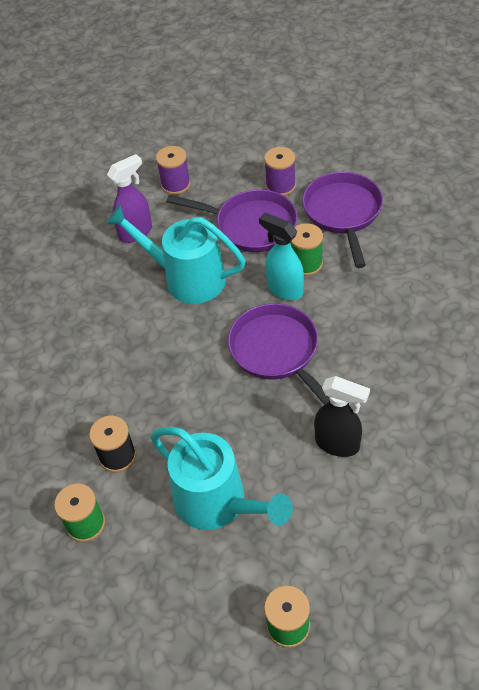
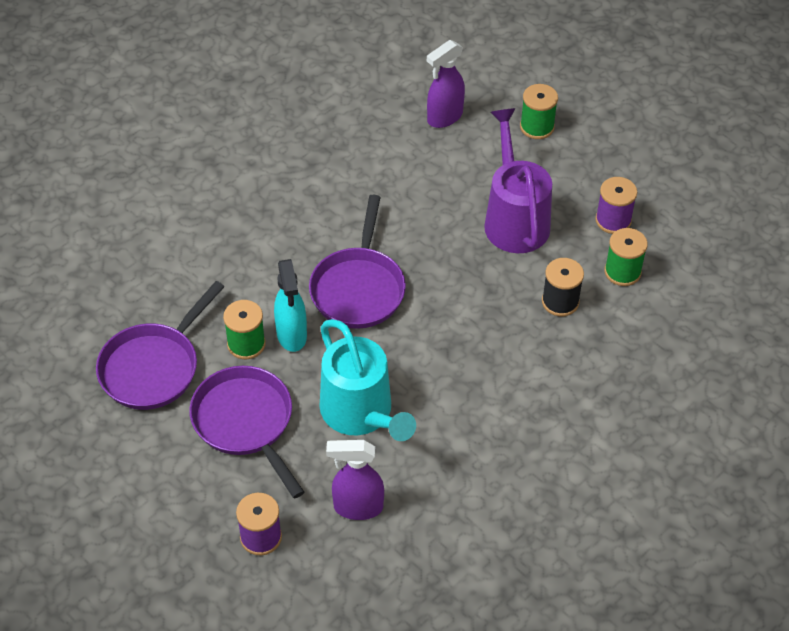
camera: 145 degrees left, 0 degrees up
turquoise watering can [150,427,293,530] -> purple watering can [484,108,552,253]
purple spool [264,147,296,196] -> purple spool moved to [595,177,637,234]
black spray bottle [314,376,370,457] -> none
none -> purple spray bottle [427,40,465,128]

